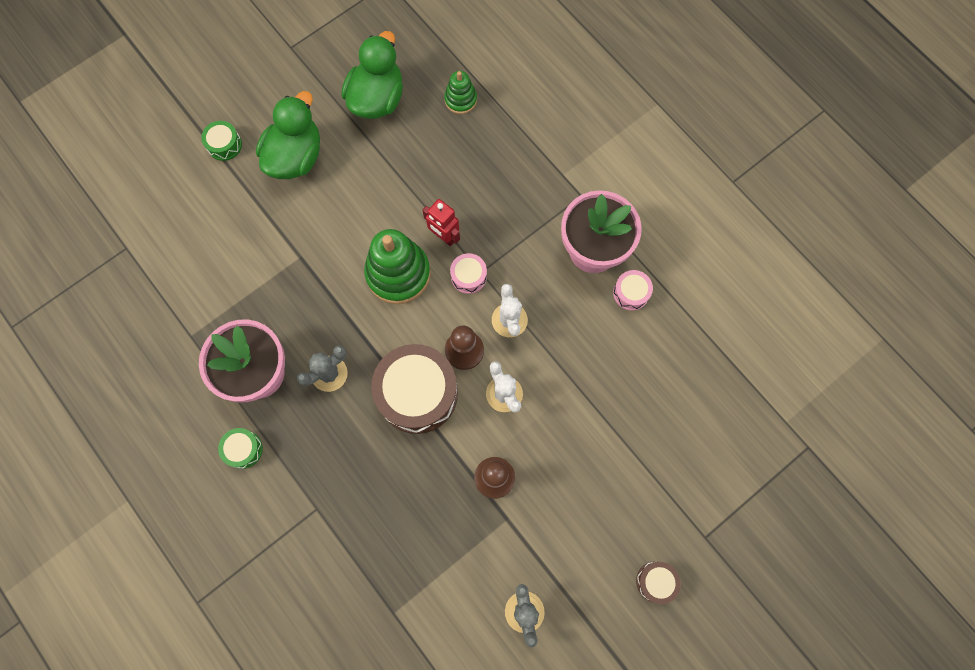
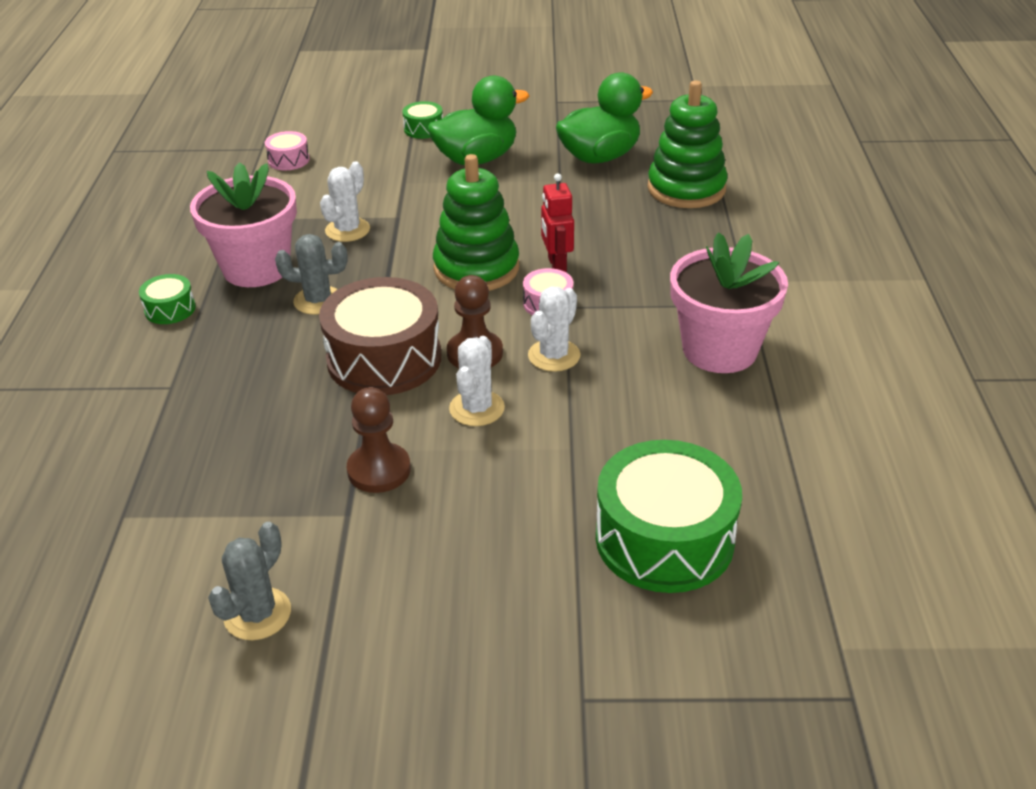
camera: 40 degrees right, 35 degrees down
green stacking toy [444,71,477,114] -> green stacking toy [648,80,728,208], size x1.87
pink drum [613,270,653,311] -> pink drum moved to [265,131,310,171]
brown drum [636,561,681,604] -> none
none -> white cactus [320,162,370,242]
none -> green drum [596,440,742,593]

